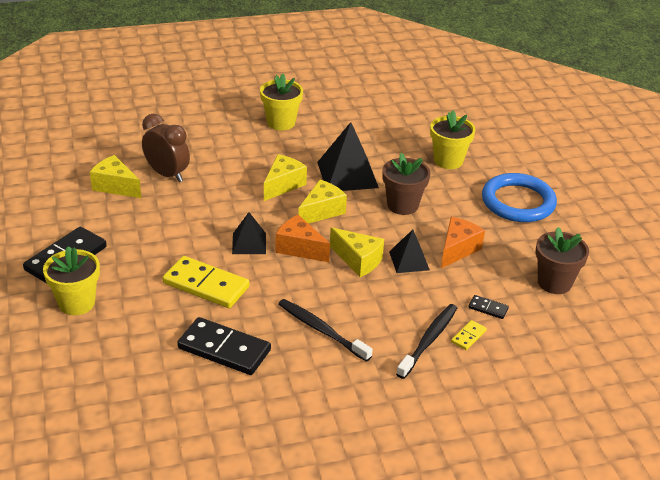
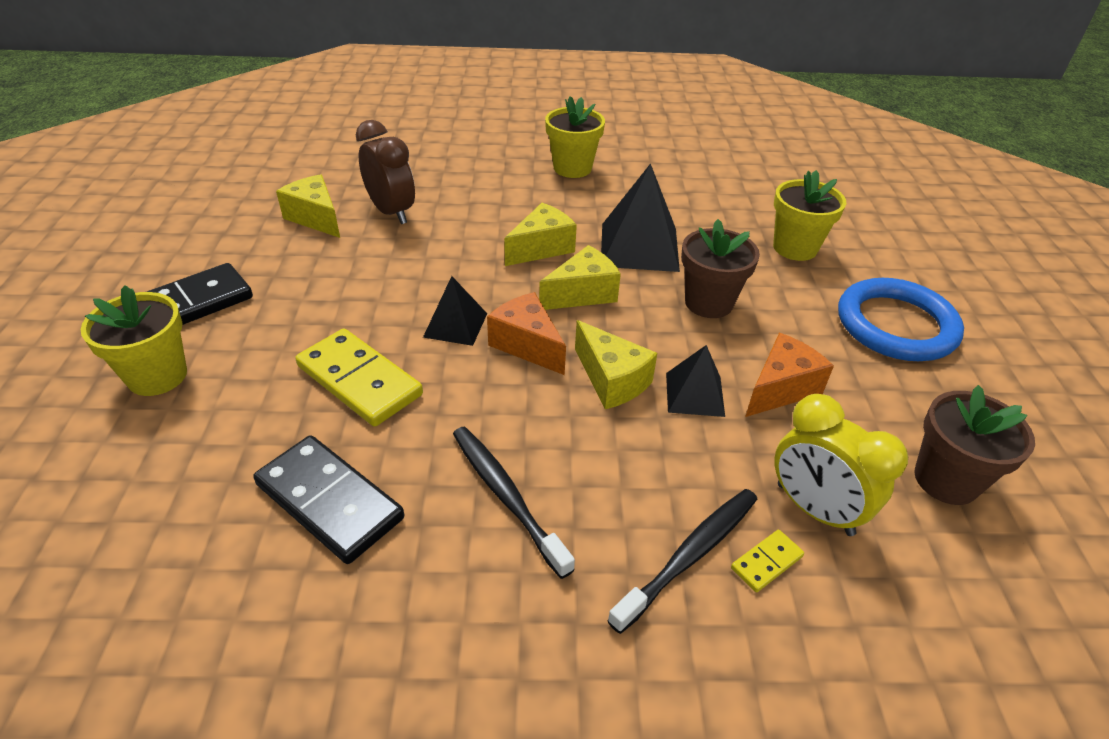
camera: 15 degrees right, 5 degrees up
black domino [468,295,509,319] -> yellow clock [774,394,908,536]

